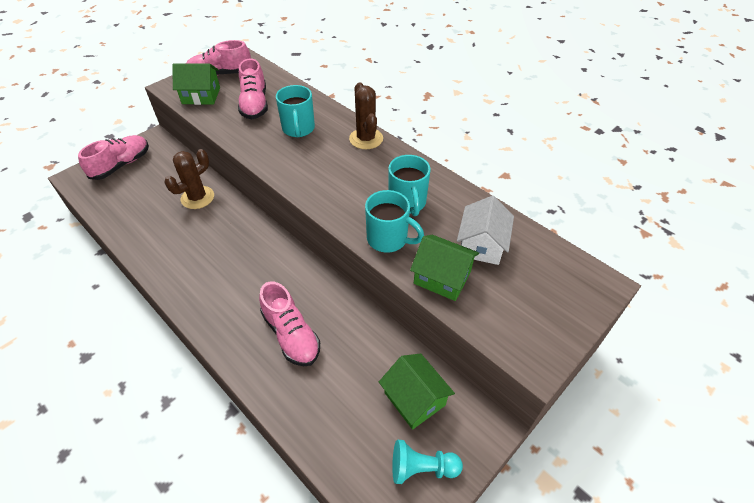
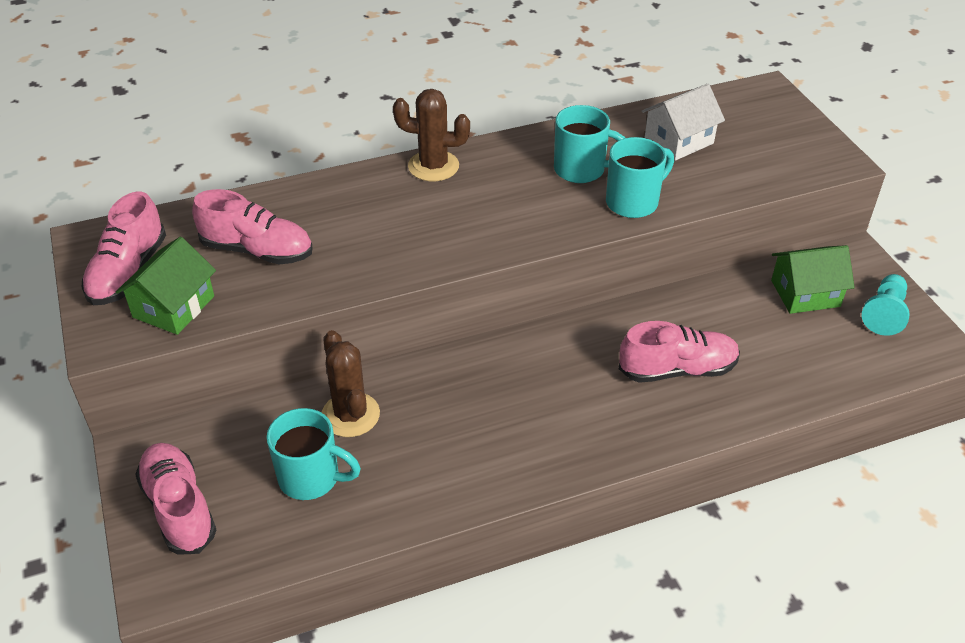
camera: 65 degrees left, 5 degrees down
turquoise mug [276,85,315,137] -> turquoise mug moved to [267,408,361,500]
green house [410,235,479,301] -> none
white house [457,196,514,265] -> white house turned 75 degrees counterclockwise [642,84,725,161]

